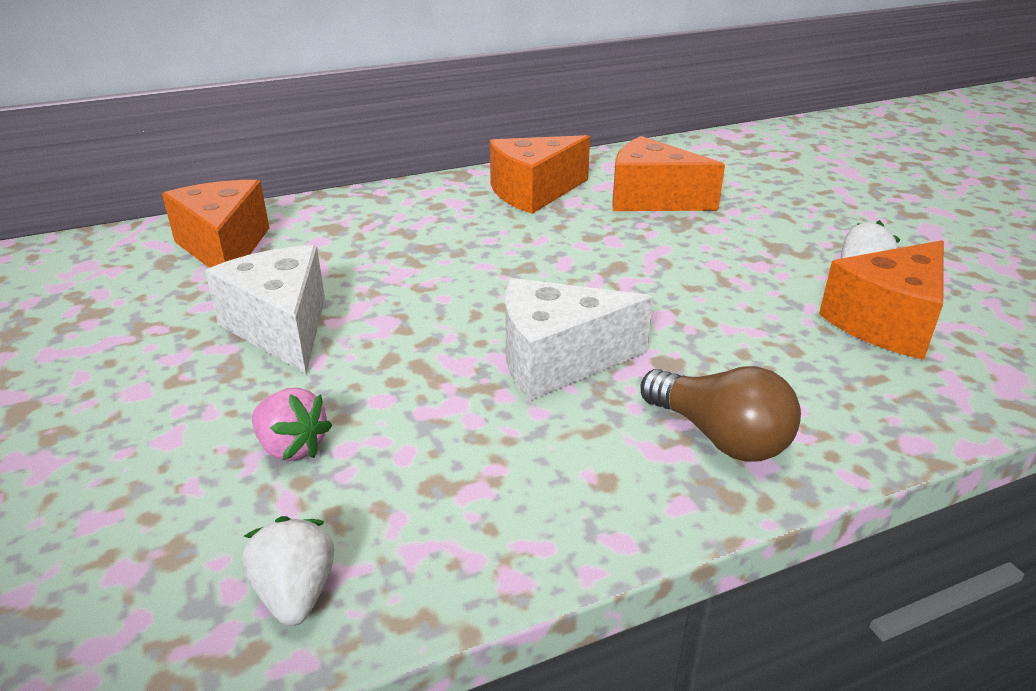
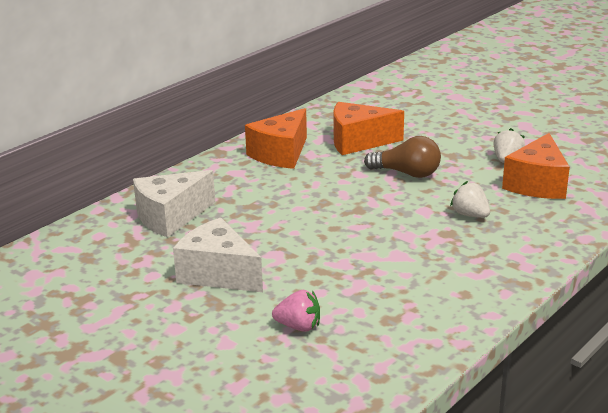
camera: 25 degrees left, 5 degrees down
orange cheese [162,180,269,268] -> none
white strawberry [242,516,334,626] -> white strawberry moved to [450,181,490,218]
white cheese [505,278,653,401] -> white cheese moved to [133,170,215,238]
brown light bulb [641,366,801,462] -> brown light bulb moved to [364,136,441,178]

